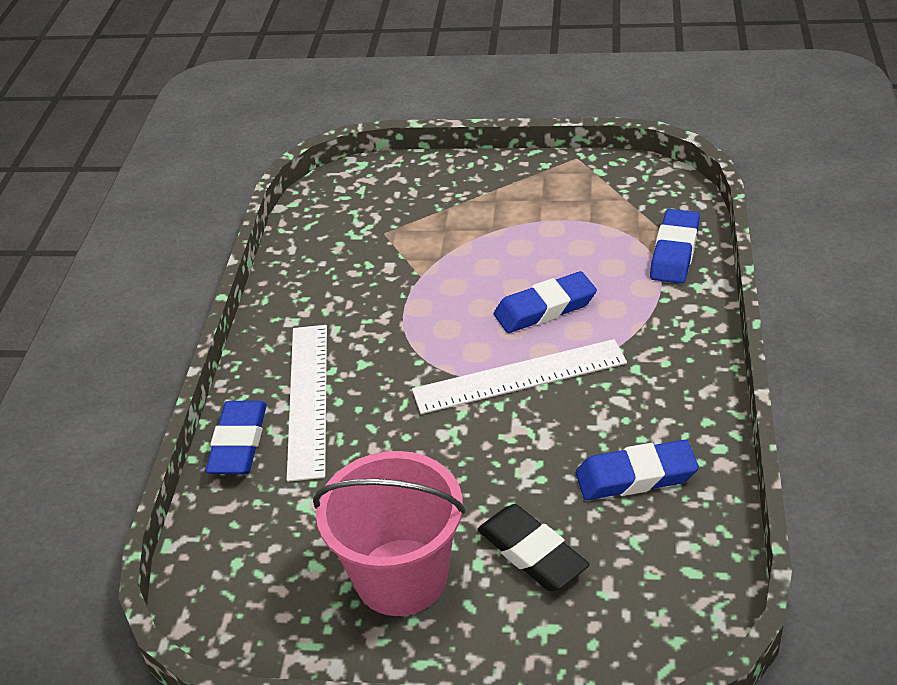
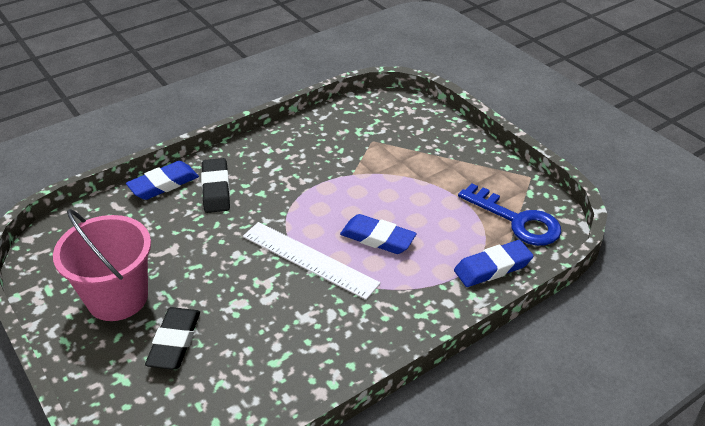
camera: 45 degrees right, 0 degrees up
white ruler [287,325,327,482] -> black eraser [201,158,230,213]
blue eraser [576,440,699,500] -> none
none -> blue key [458,183,561,246]

